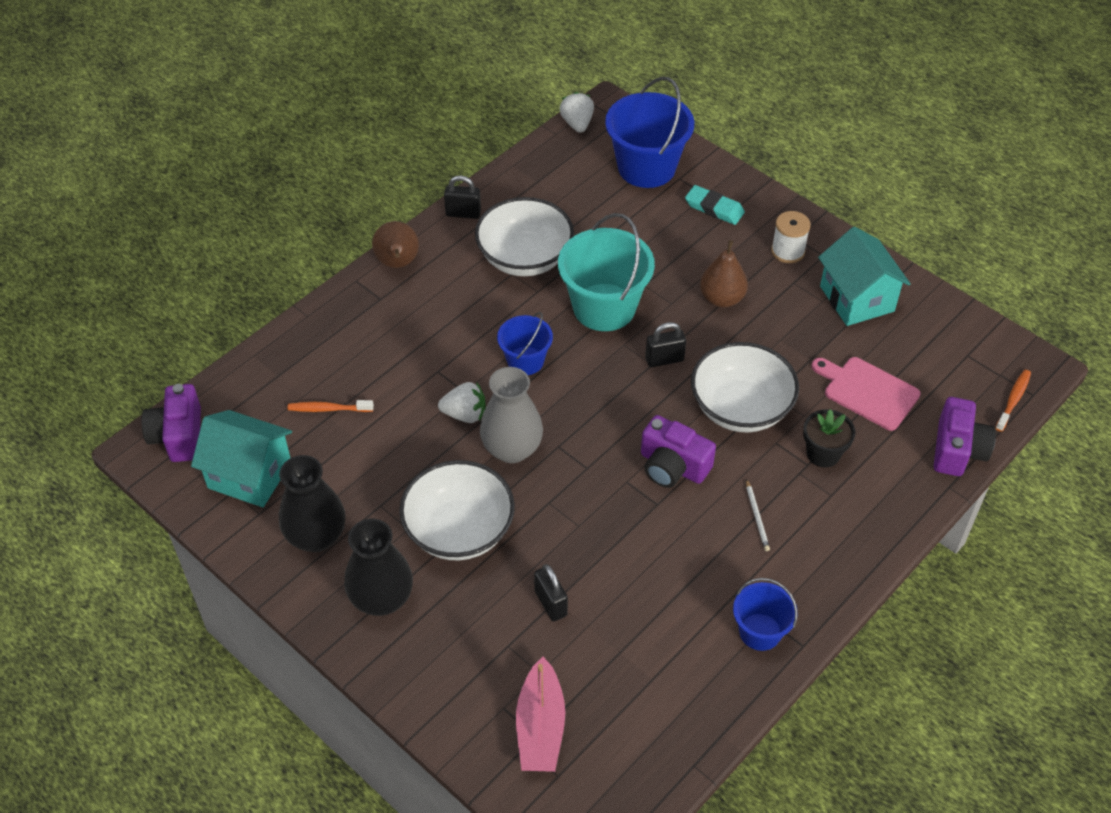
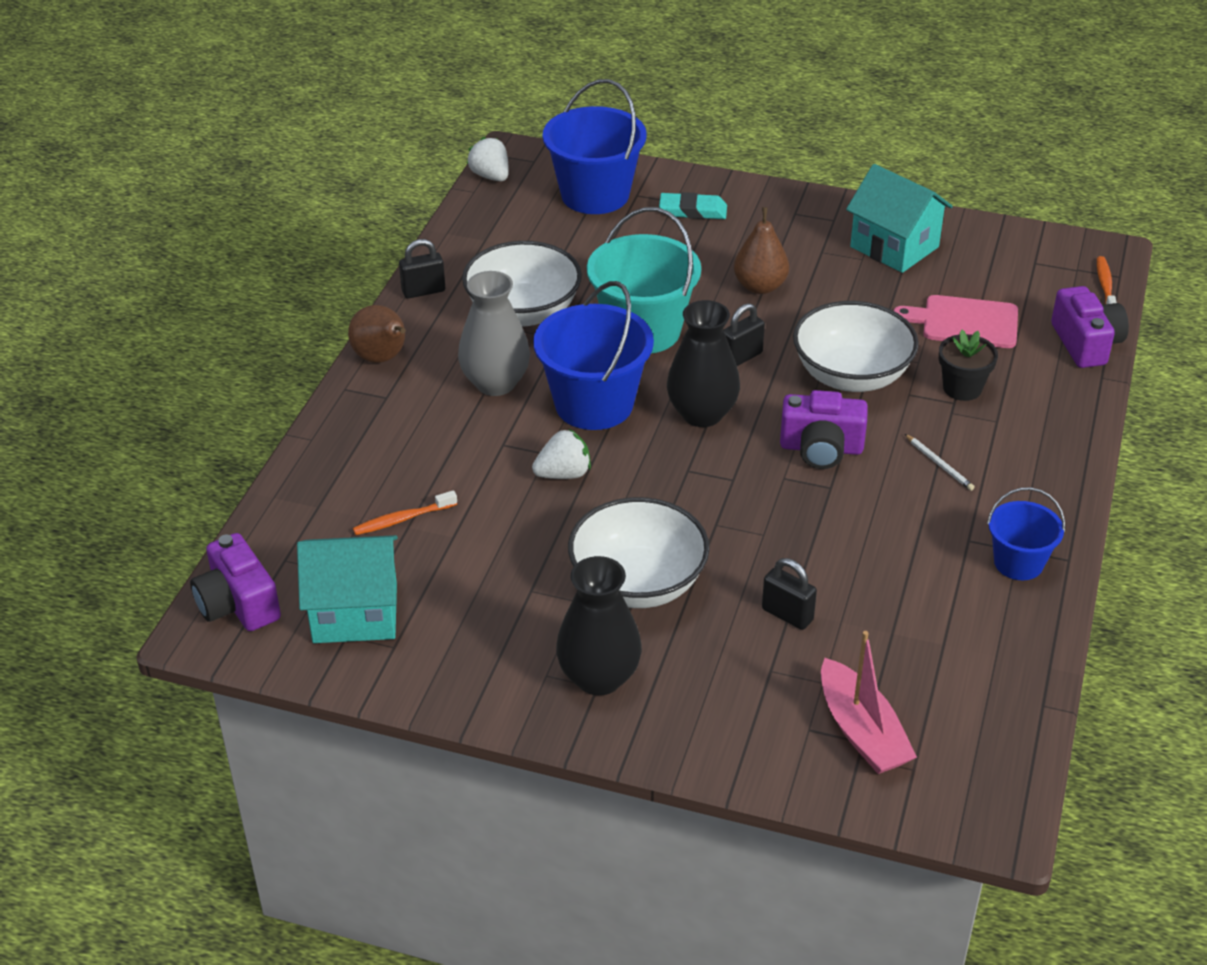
camera: 25 degrees left, 10 degrees down
black vase [279,455,346,552] -> black vase moved to [667,300,740,427]
grey vase [480,367,543,463] -> grey vase moved to [458,271,530,396]
blue bucket [497,312,553,375] -> blue bucket [533,281,654,430], size x1.76
white spool [771,211,811,263] -> none

